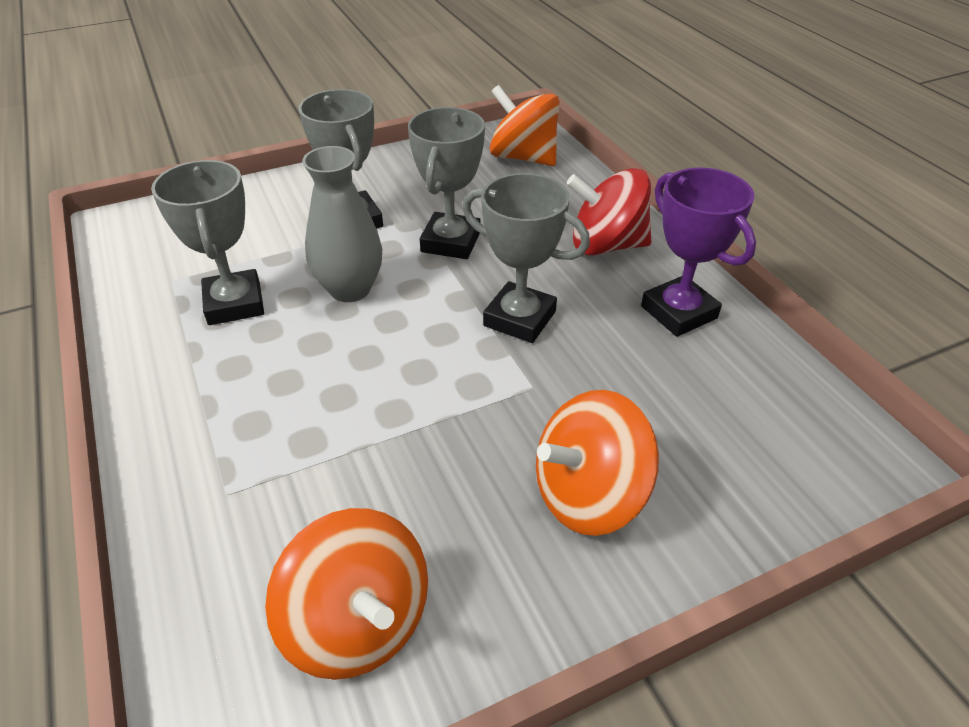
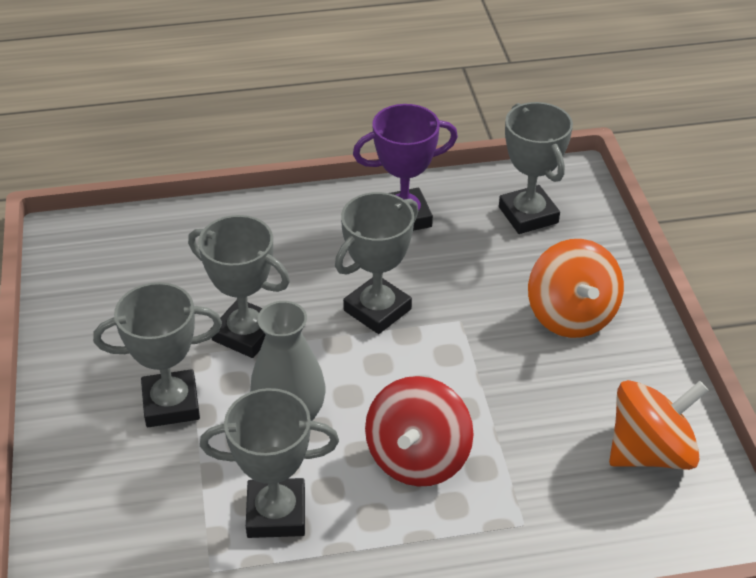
camera: 75 degrees left, 0 degrees up
orange spinning top [490,85,560,166] -> none
red spinning top [567,168,651,256] -> red spinning top moved to [365,376,474,487]
none -> grey trophy [499,102,573,234]

